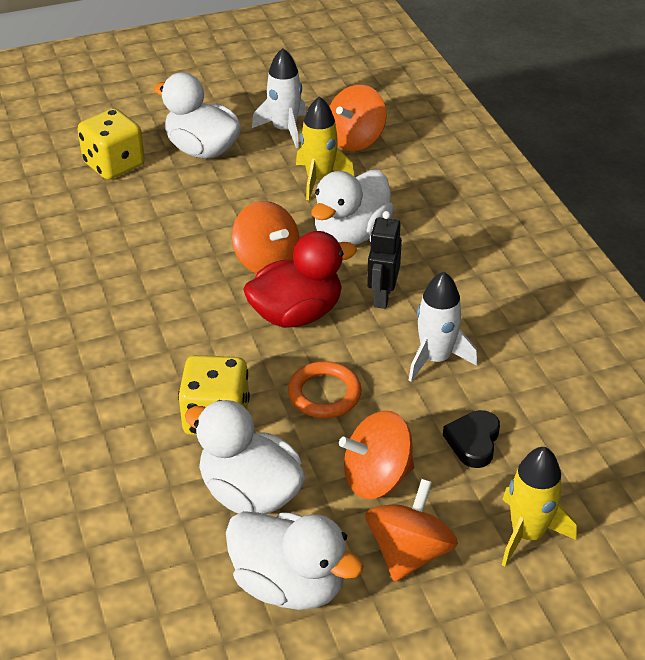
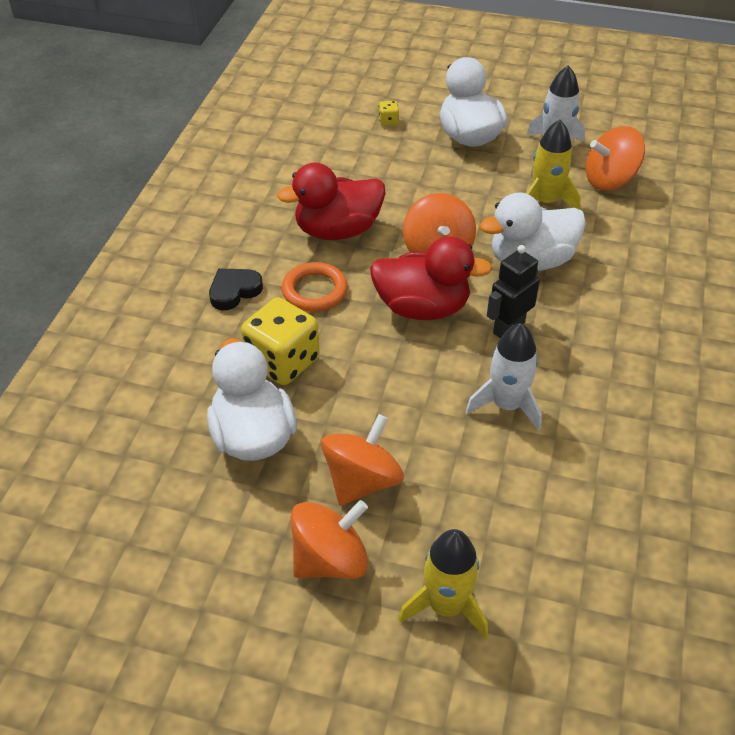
camera: 35 degrees right, 5 degrees up
yellow dice [78,108,145,180] -> yellow dice [379,101,399,126], size x0.41
white duck [226,511,364,610] -> none
orange ring [288,361,362,418] -> orange ring moved to [282,262,348,312]
orange spinning top [339,411,414,499] -> orange spinning top turned 105 degrees clockwise [321,414,404,506]
black heart [443,410,500,468] -> black heart moved to [209,268,263,310]
none -> red duck [277,163,385,240]

